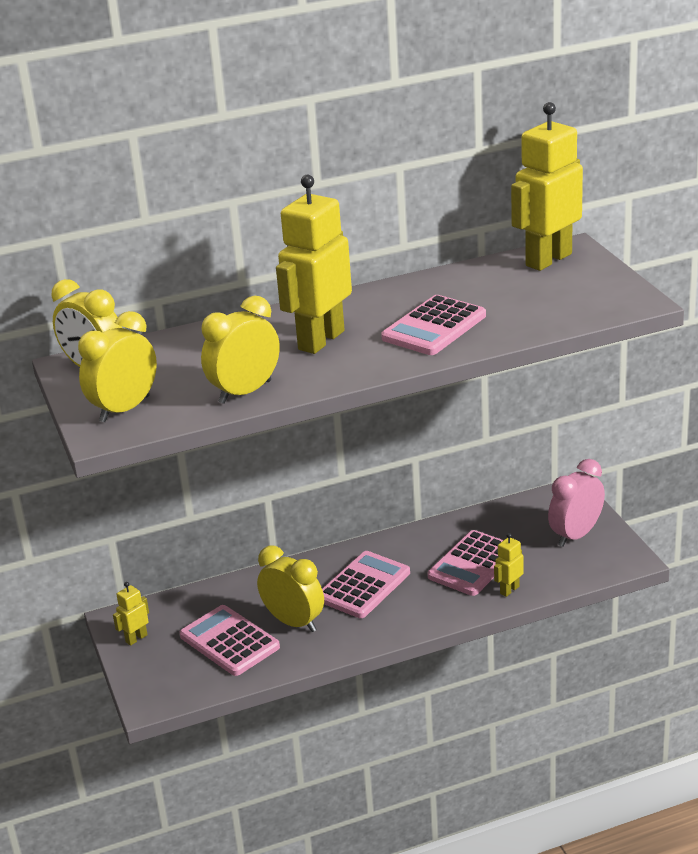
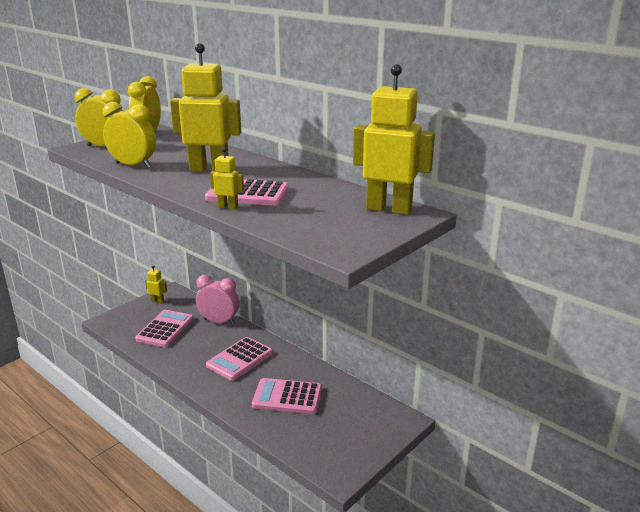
camera: 60 degrees right, 5 degrees down
yellow clock [257,545,324,632] -> none
pink calculator [322,551,410,618] -> pink calculator turned 120 degrees clockwise [206,337,273,381]
yellow robot [494,533,524,597] -> yellow robot moved to [210,148,244,210]
pink clock [548,459,605,547] -> pink clock moved to [196,275,239,325]

